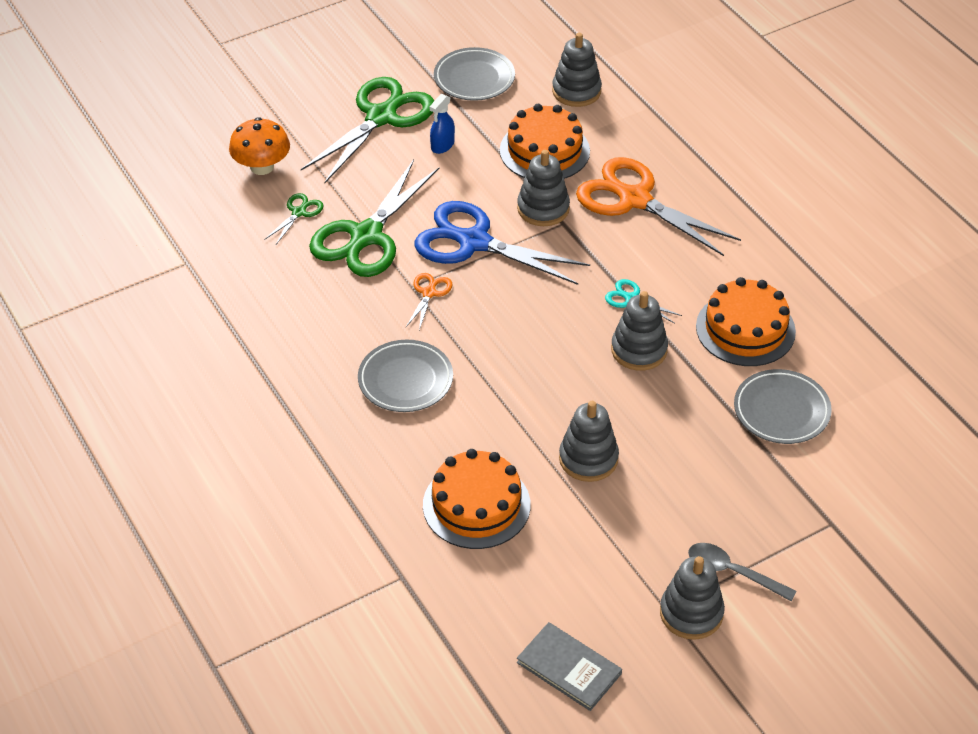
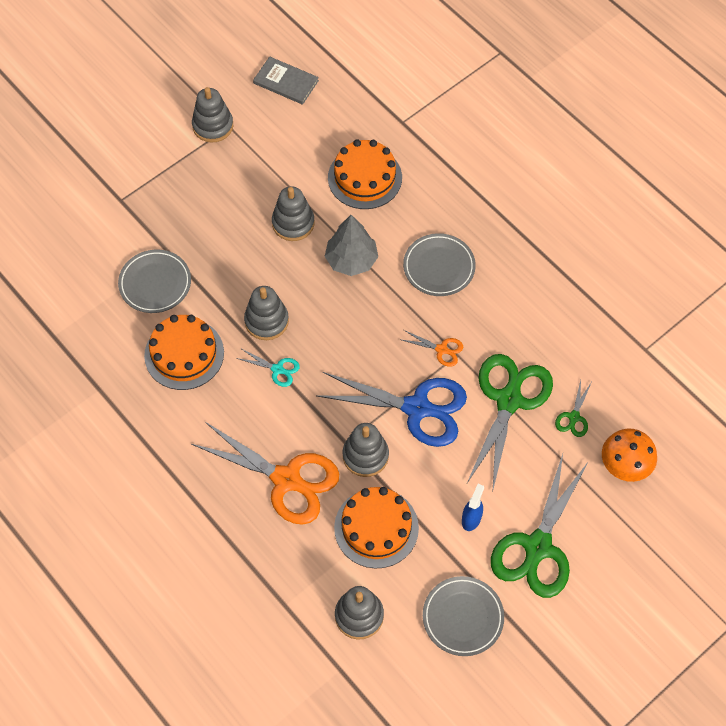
camera: 170 degrees right, 15 degrees up
orange scissors [406,273,453,330] -> orange scissors turned 75 degrees counterclockwise [399,330,463,367]
grey spoon [688,543,797,602] -> none
none -> grey tree [325,215,378,276]

